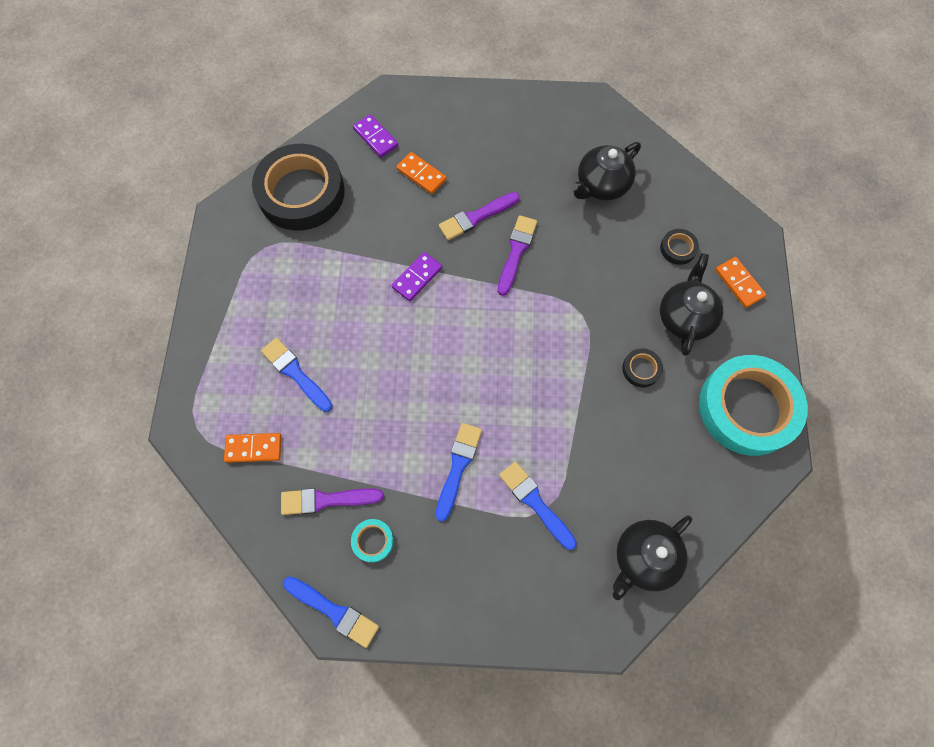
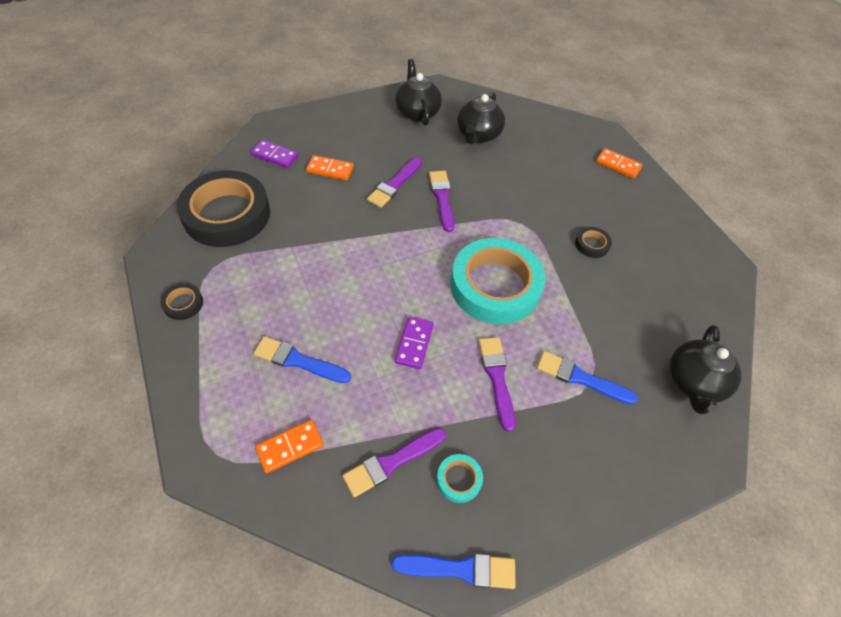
camera: 30 degrees left, 15 degrees down
purple domino [392,252,442,301] -> purple domino moved to [395,316,434,369]
blue brush [436,423,482,522] -> purple brush [478,337,516,432]
black tape [660,229,699,265] -> black tape moved to [160,283,203,320]
black teapot [660,253,723,356] -> black teapot moved to [395,59,442,126]
turquoise tape [699,355,808,456] -> turquoise tape moved to [451,238,545,324]

